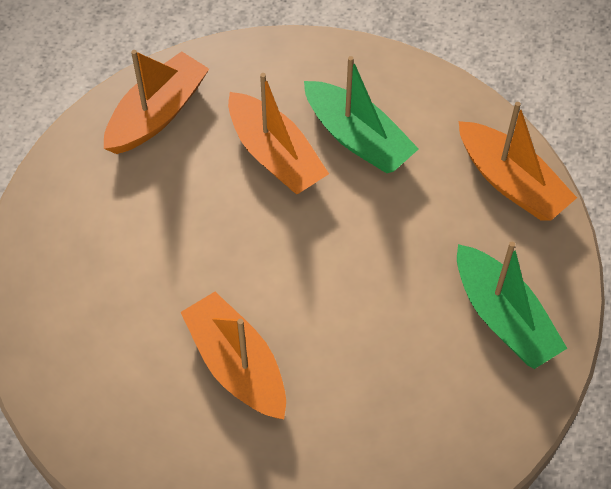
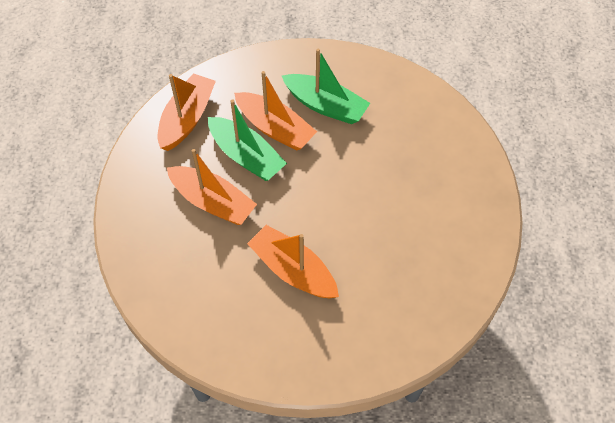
camera: 15 degrees left, 0 degrees up
green boat [457,242,567,369] -> green boat moved to [208,99,287,181]
orange boat [459,102,577,221] -> orange boat moved to [167,149,257,225]

